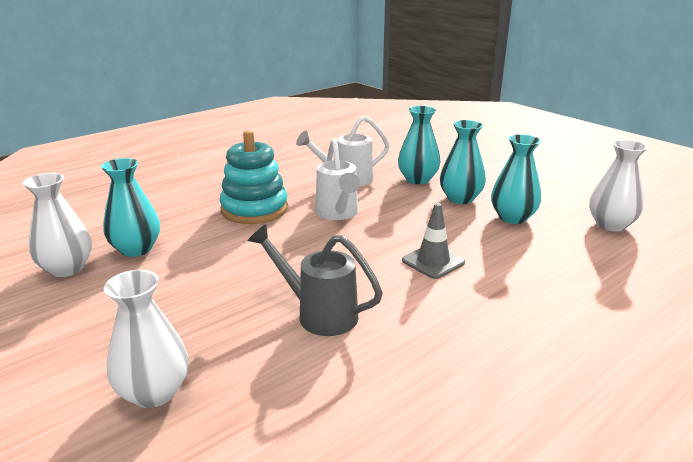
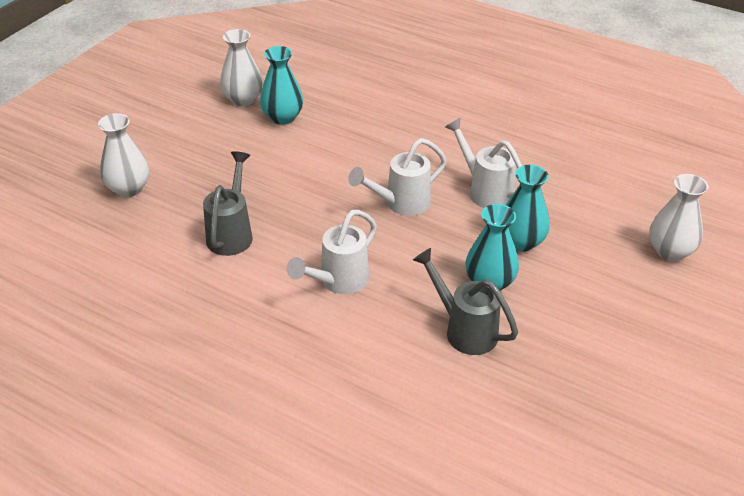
camera: 70 degrees right, 15 degrees up
turquoise stacking toy [219,130,288,224] -> none
grey traffic cone [402,203,465,279] -> white watering can [287,210,377,294]
turquoise vase [491,134,541,224] -> grey watering can [413,248,518,355]
white vase [589,140,648,231] -> white vase moved to [649,174,708,261]

